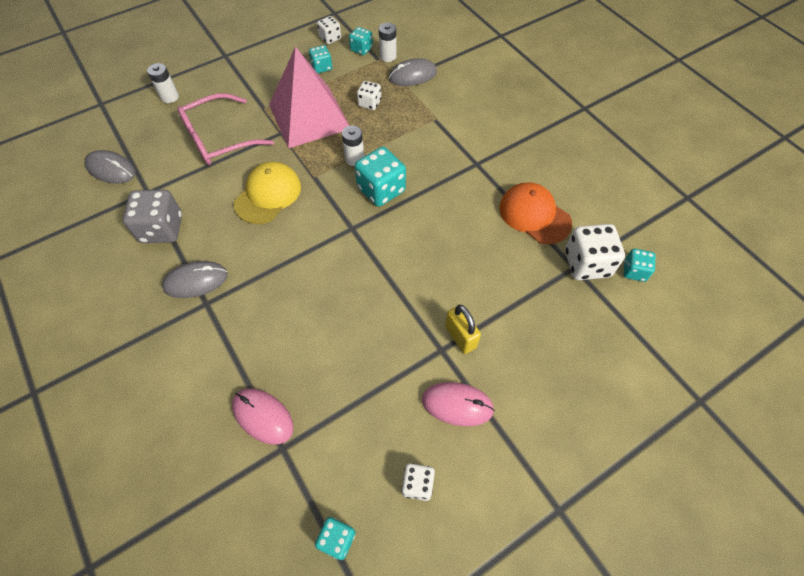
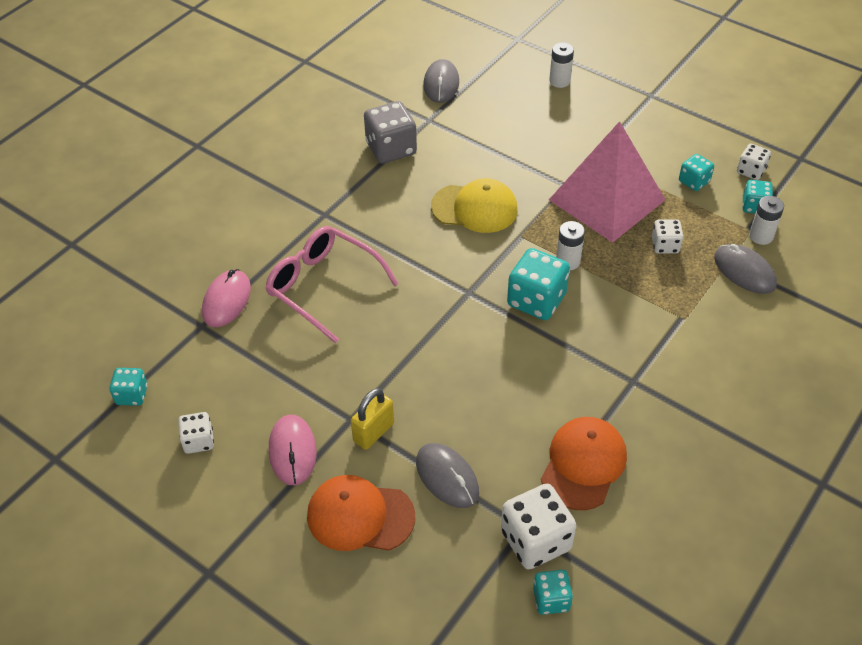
camera: 70 degrees right, 10 degrees down
grey mouse [162,261,228,298] -> grey mouse moved to [416,443,479,508]
pink glasses [177,93,274,165] -> pink glasses moved to [265,226,399,343]
none -> orange cap [307,475,415,551]

